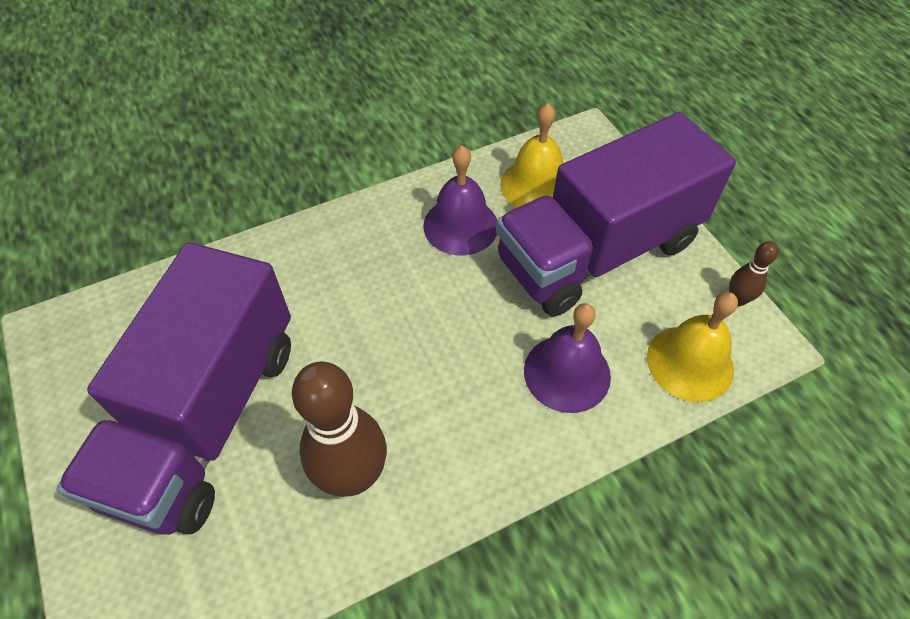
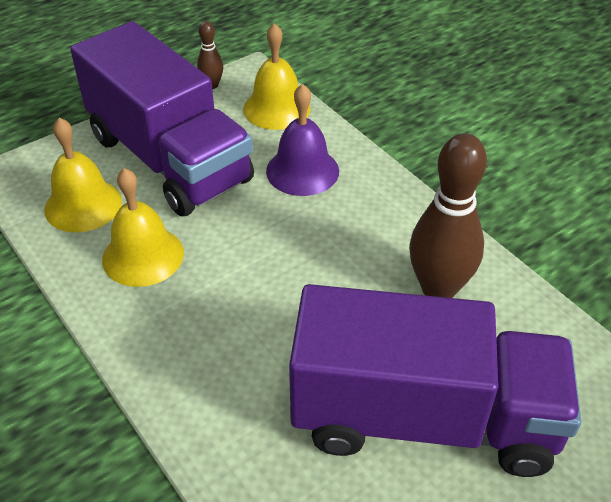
camera: 100 degrees left, 10 degrees down
purple bell [423,145,497,255] -> yellow bell [102,168,184,287]

